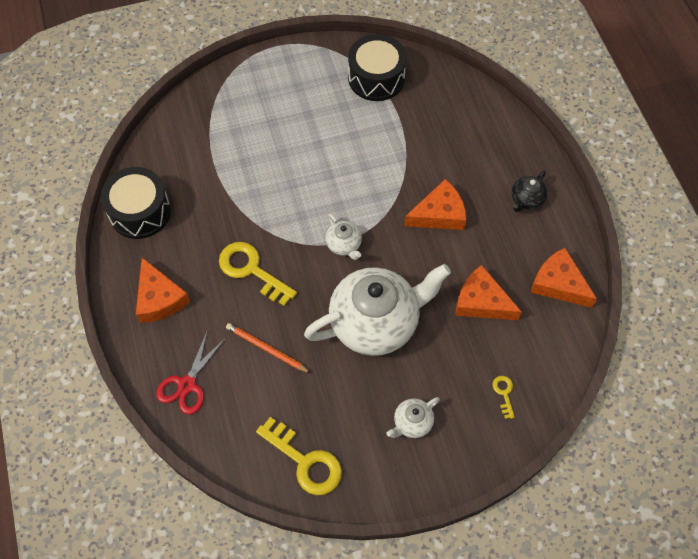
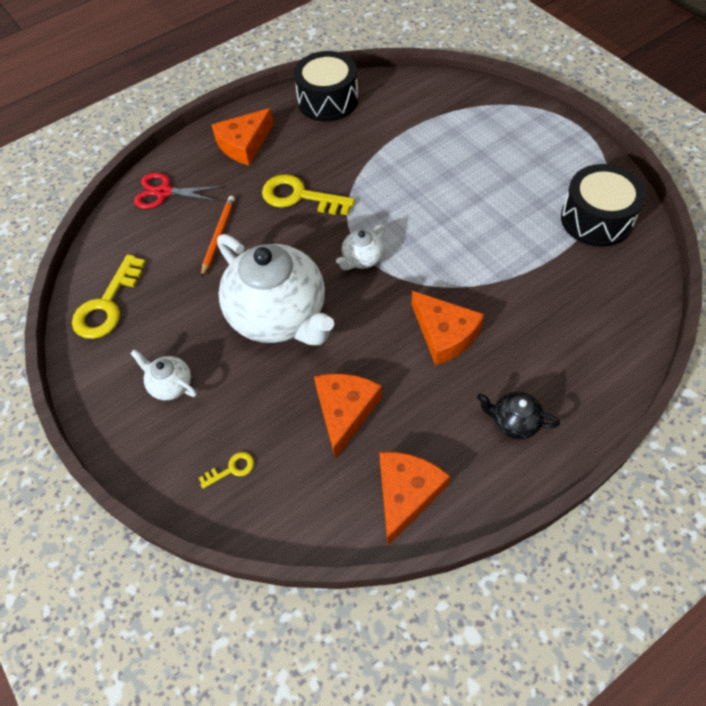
camera: 75 degrees right, 5 degrees down
yellow key [219,242,297,306] -> yellow key turned 90 degrees counterclockwise [262,174,355,215]

